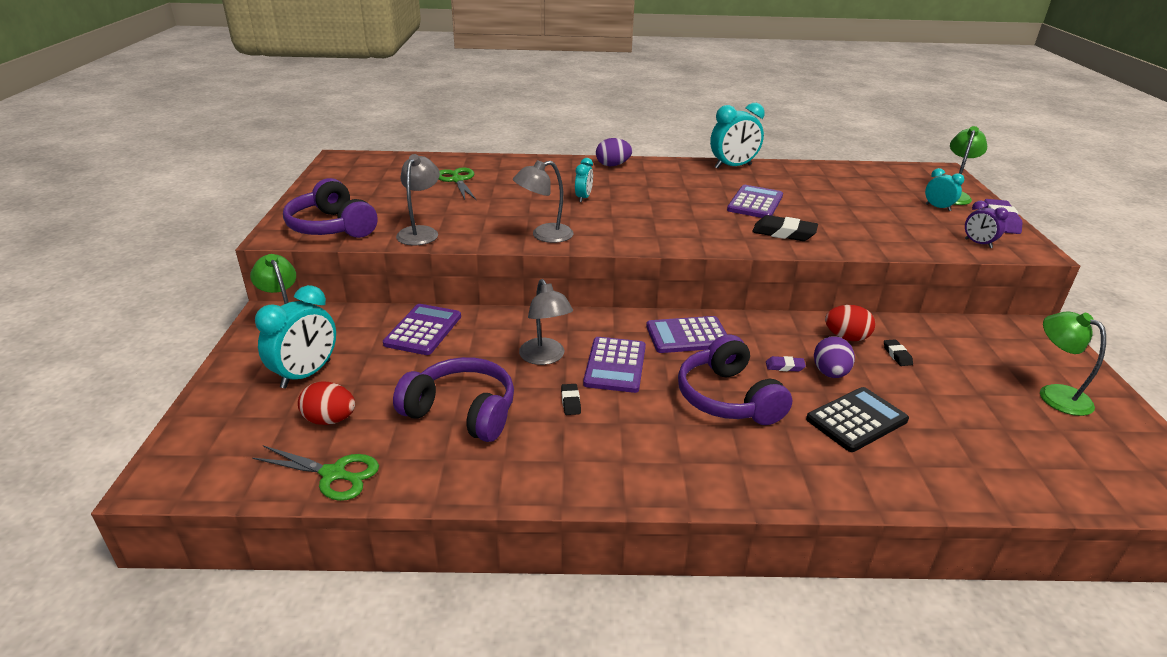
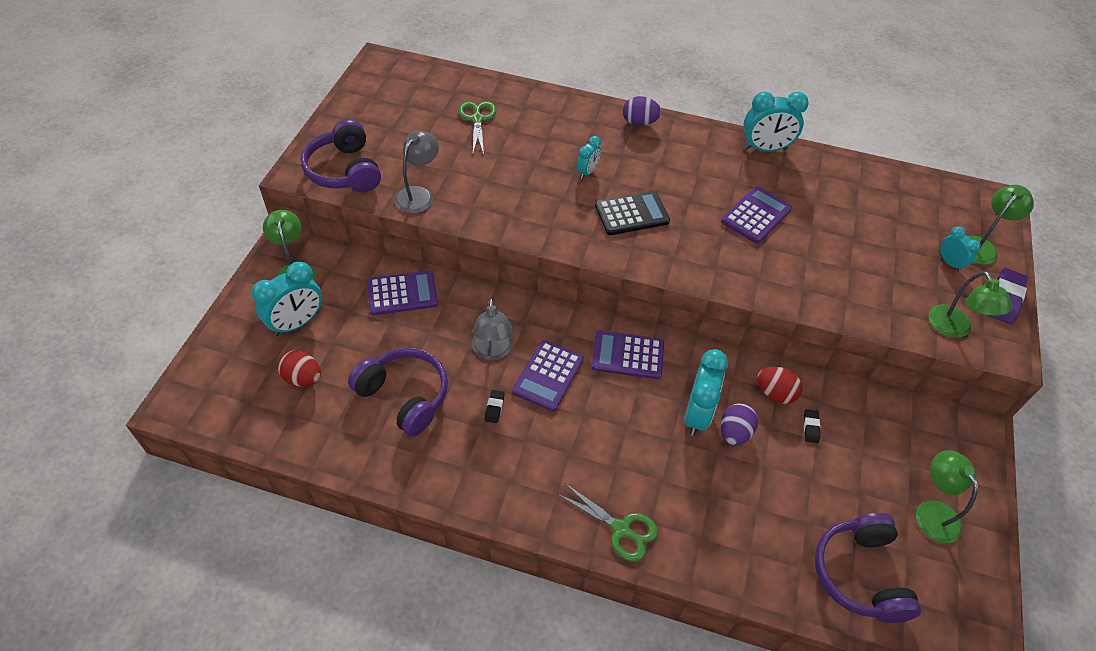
camera: 15 degrees right, 20 degrees up
green scissors [252,446,379,501] -> green scissors moved to [557,483,658,561]
purple calculator [383,304,461,355] -> purple calculator turned 45 degrees clockwise [367,270,438,315]
grey lamp [513,160,574,243] -> none
purple headphones [678,334,792,425] -> purple headphones moved to [815,513,921,623]
black eraser [752,215,818,241] -> none
purple eraser [766,356,806,372] -> turquoise clock [684,349,728,436]
black calculator [806,387,909,452] -> black calculator moved to [595,191,670,235]
purple clock [965,201,1009,248] -> green lamp [928,271,1012,338]

